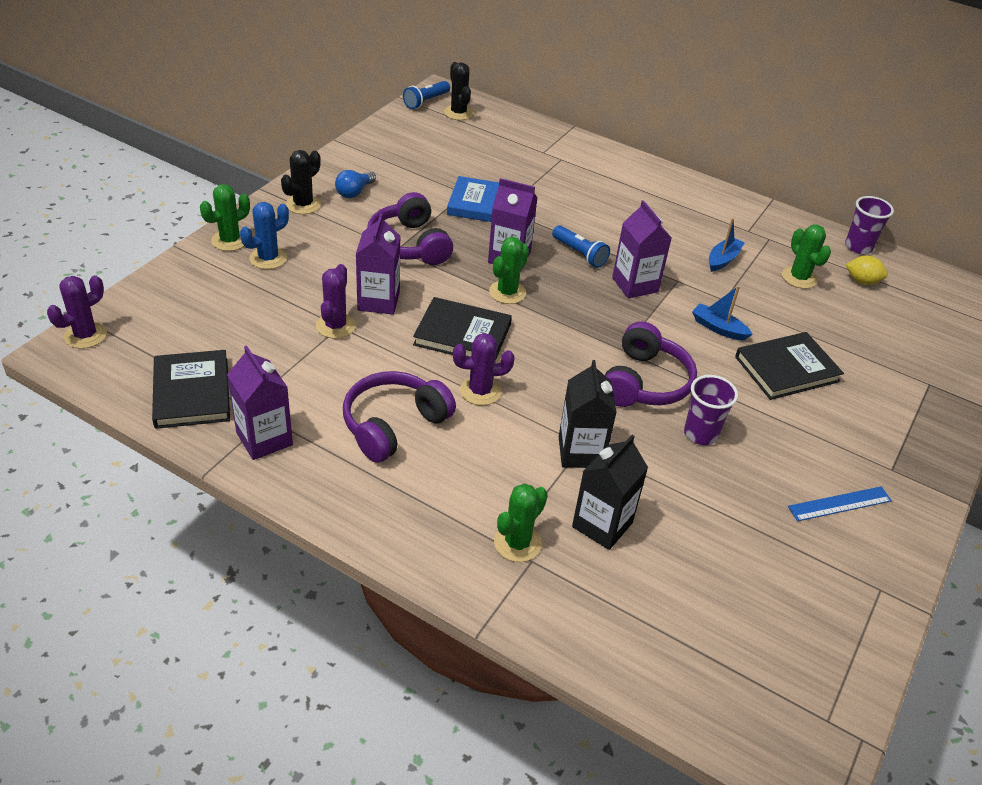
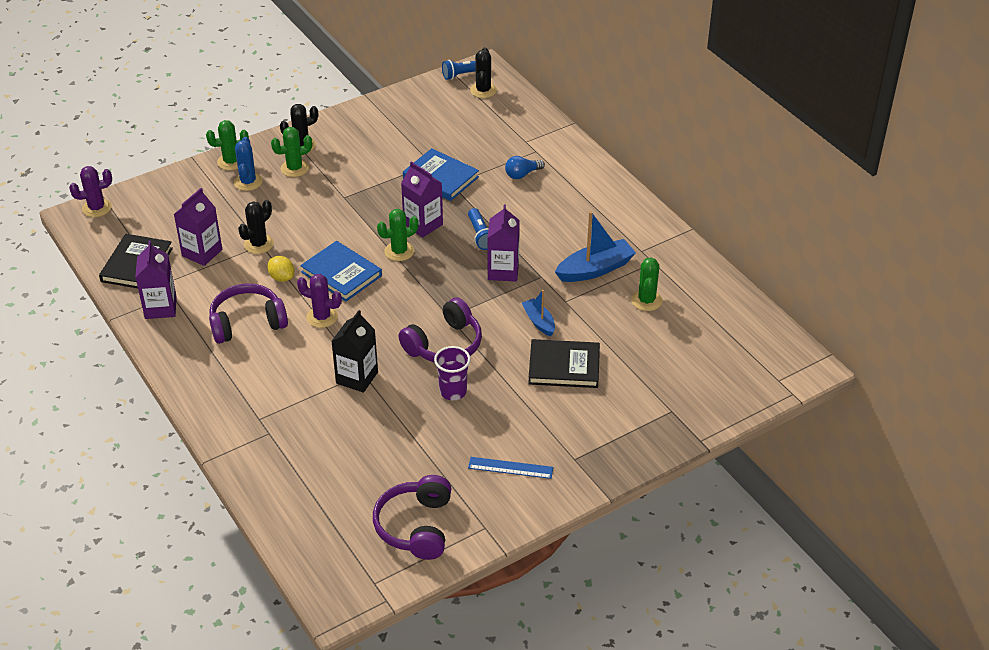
camera: 30 degrees right, 0 degrees up
blue cactus [240,202,289,269] -> blue cactus turned 75 degrees counterclockwise [234,137,263,191]
purple cactus [316,264,356,339] -> black cactus [238,200,274,254]
blue light bulb [335,170,376,198] -> blue light bulb moved to [505,156,545,179]
purple carton [356,213,400,315] -> purple carton moved to [174,188,222,266]
purple headphones [367,192,453,265] -> purple headphones moved to [373,475,451,560]
black book [413,297,512,359] -> blue book [300,241,382,301]
green cactus [494,484,548,562] -> green cactus moved to [271,127,312,177]
black carton [572,435,648,550] -> none
blue boat [709,218,744,272] -> blue boat [555,211,636,282], size x1.70
purple cup [845,196,894,254] -> none
yellow lemon [845,255,888,285] -> yellow lemon moved to [267,256,294,282]

